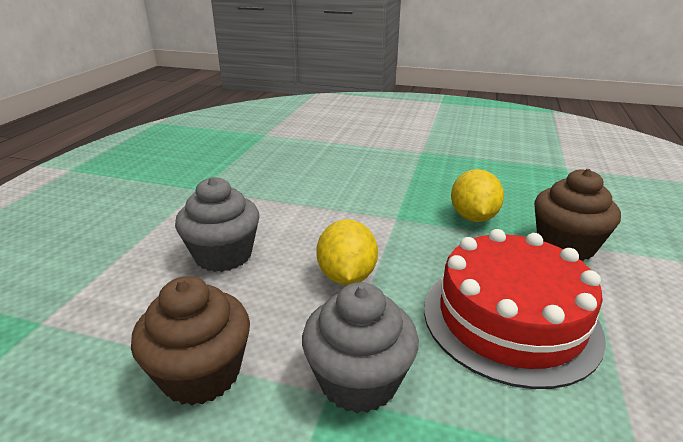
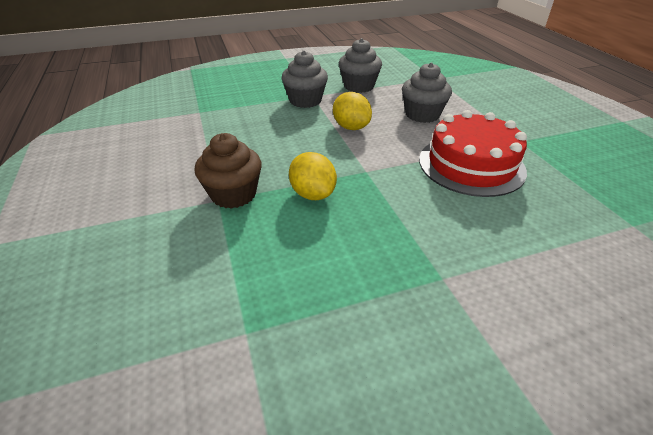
camera: 145 degrees right, 10 degrees up
brown cupcake [131,276,250,406] -> grey cupcake [339,38,382,93]
red cake [424,229,606,389] -> red cake moved to [419,110,527,197]

